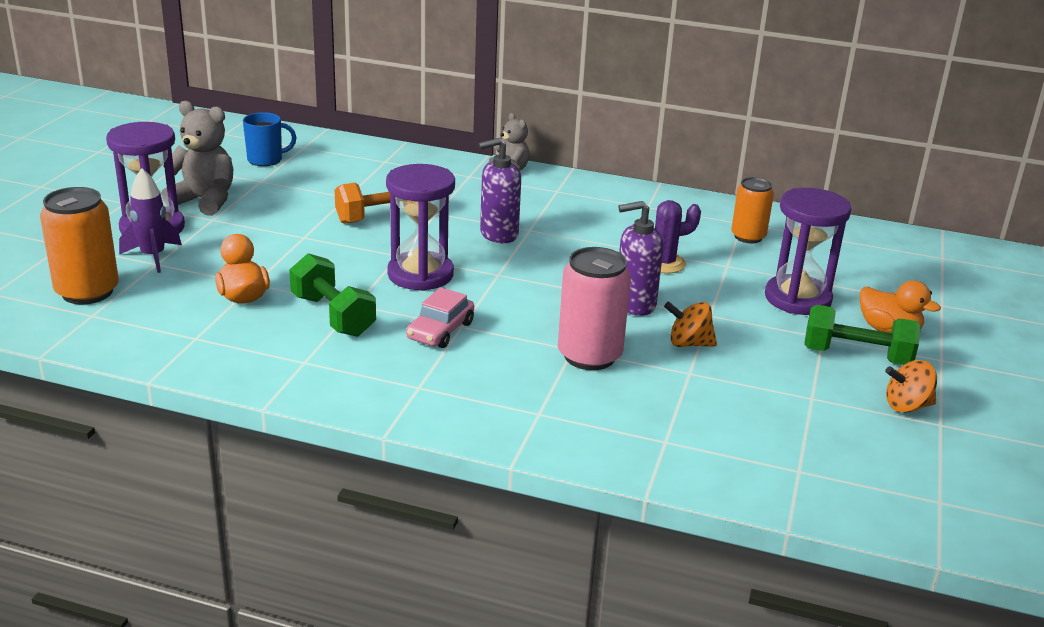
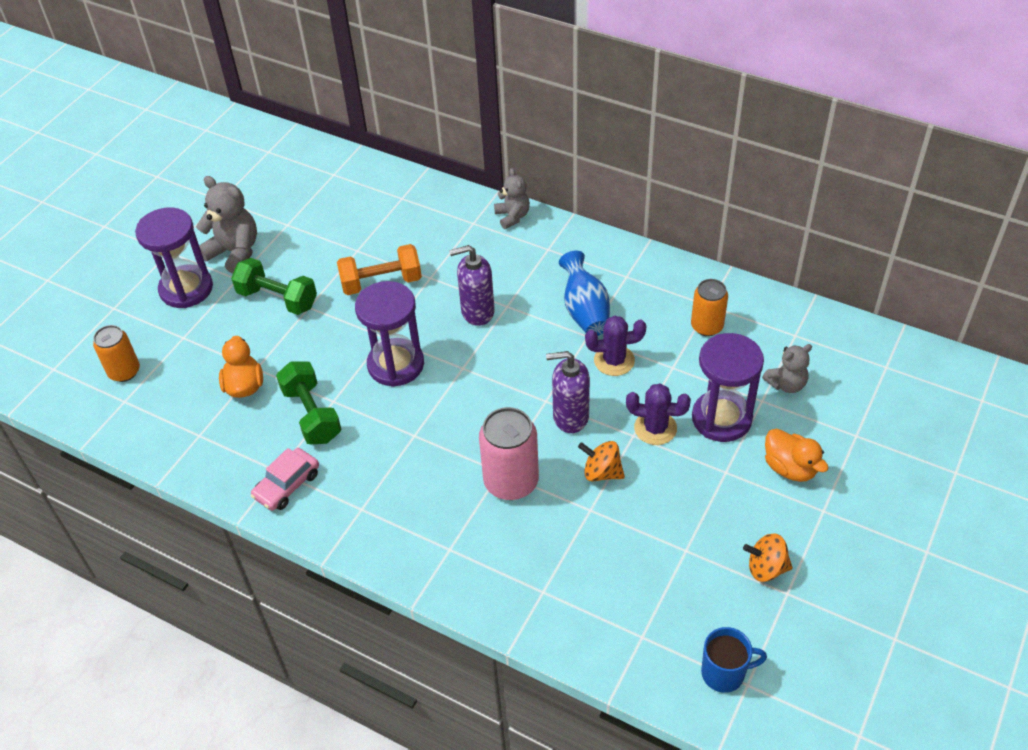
camera: 15 degrees right, 20 degrees up
orange can [40,187,119,304] -> orange can [93,325,140,382], size x0.65
purple rocket [119,168,182,273] -> none
blue mug [243,112,296,166] -> blue mug moved to [701,627,767,693]
pink car [406,287,474,348] -> pink car moved to [251,448,319,511]
green dumbbell [804,305,921,365] -> green dumbbell moved to [231,258,317,315]
none -> blue vase [559,251,610,336]
none -> purple cactus [626,383,691,445]
none -> grey teddy bear [762,344,812,393]

